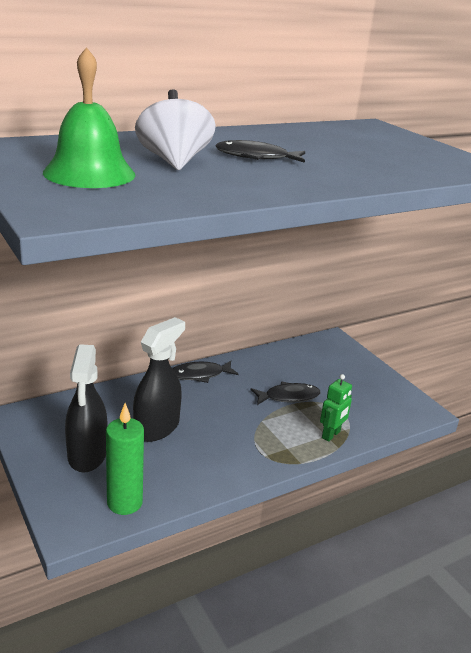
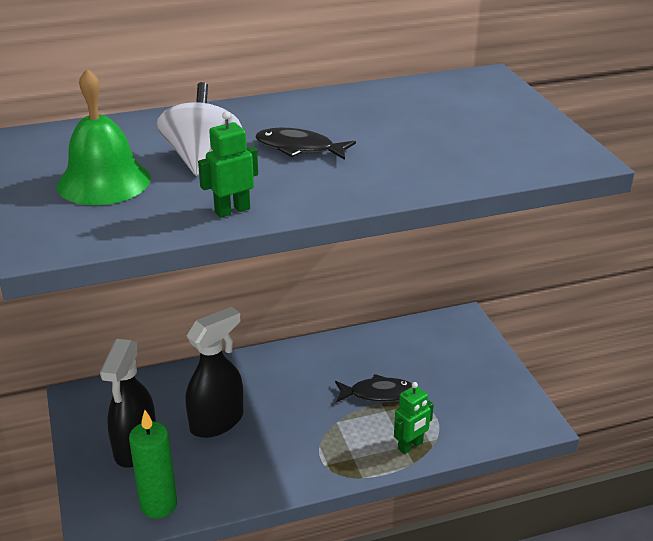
camera: 15 degrees right, 5 degrees up
black fish [173,361,239,383] -> none
none -> green robot [198,111,258,218]

